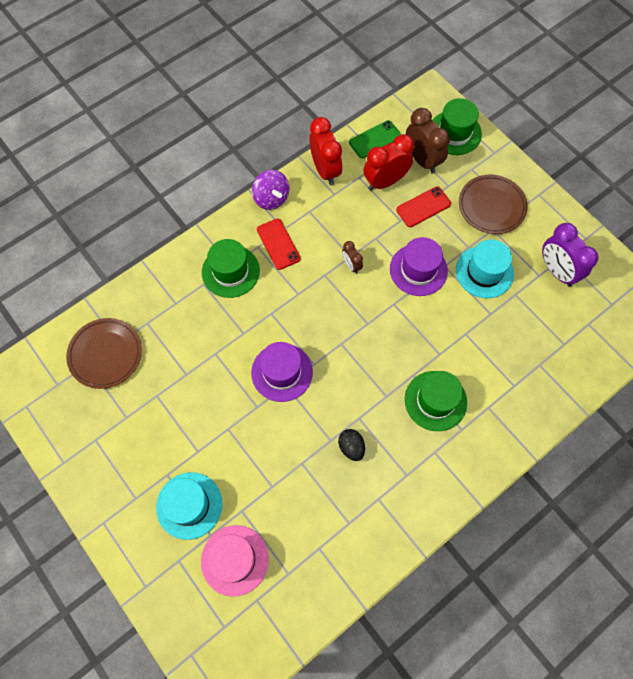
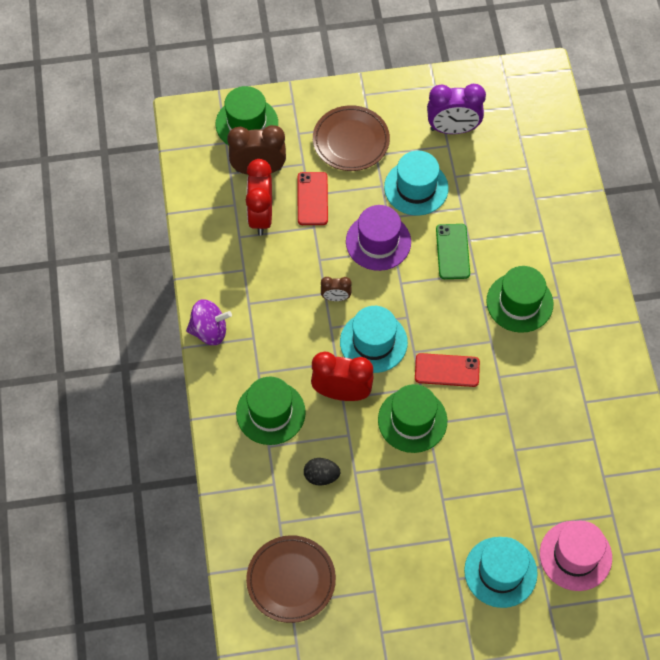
camera: 60 degrees left, 5 degrees down
purple hat [251,342,313,402] -> green hat [378,384,447,453]
red phone [257,218,301,270] -> red phone moved to [415,353,480,387]
red clock [309,117,343,185] -> red clock moved to [311,352,374,401]
black egg [338,429,365,461] -> black egg moved to [304,458,341,486]
green phone [349,120,402,159] -> green phone moved to [436,224,470,279]
none -> turquoise hat [340,306,408,373]

